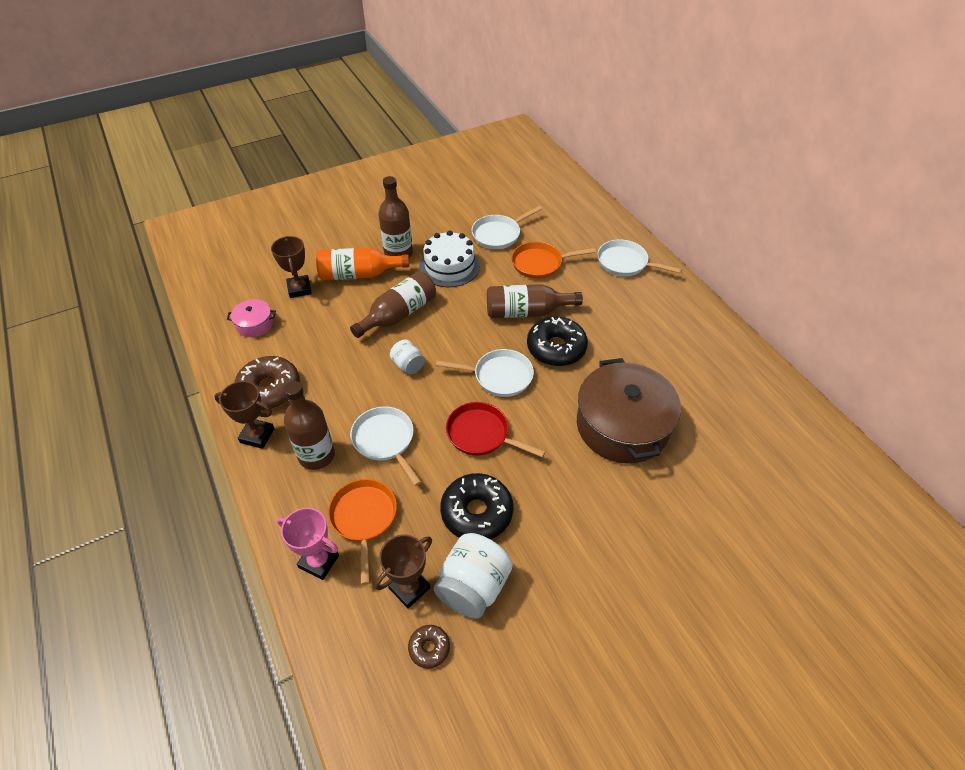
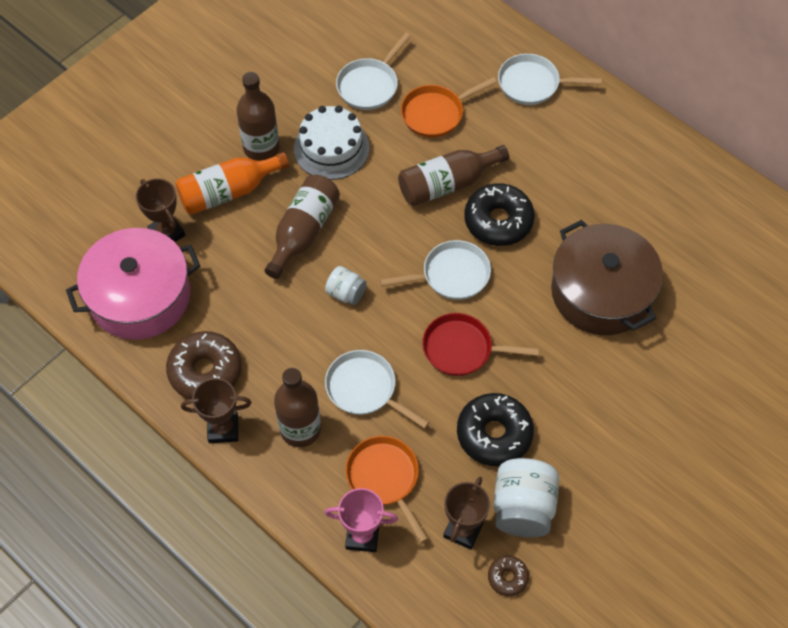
camera: 20 degrees left, 10 degrees up
pink pot [227,299,276,337] -> pink pot [66,228,200,340], size x2.24

